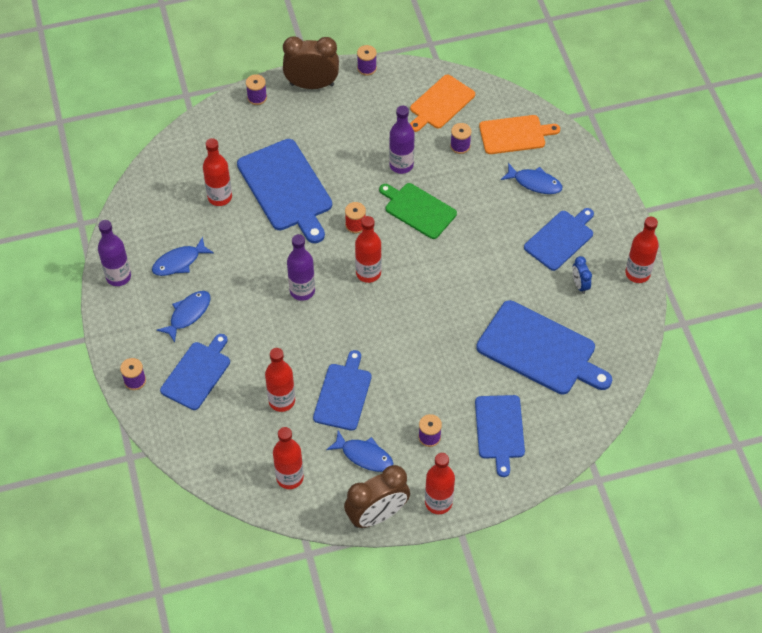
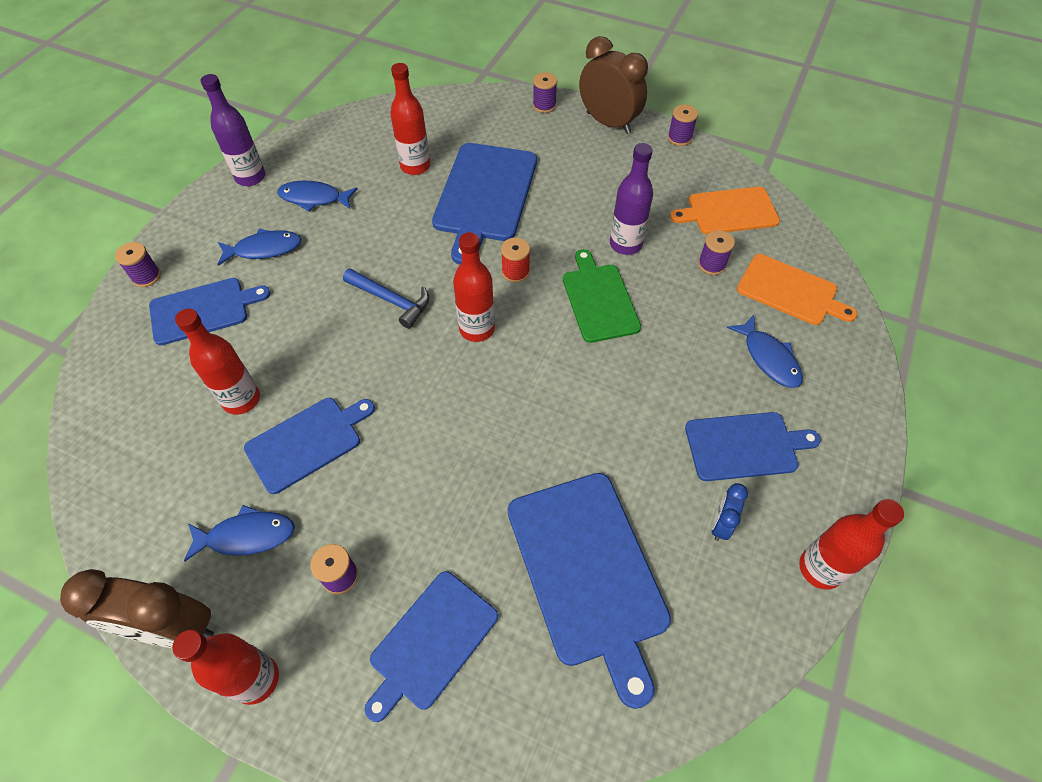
camera: 40 degrees right, 0 degrees up
red bottle [273,427,304,489] -> none
purple bottle [287,234,315,301] -> blue hammer [343,268,429,329]
blue fish [326,430,393,472] -> blue fish turned 75 degrees counterclockwise [184,505,295,562]

